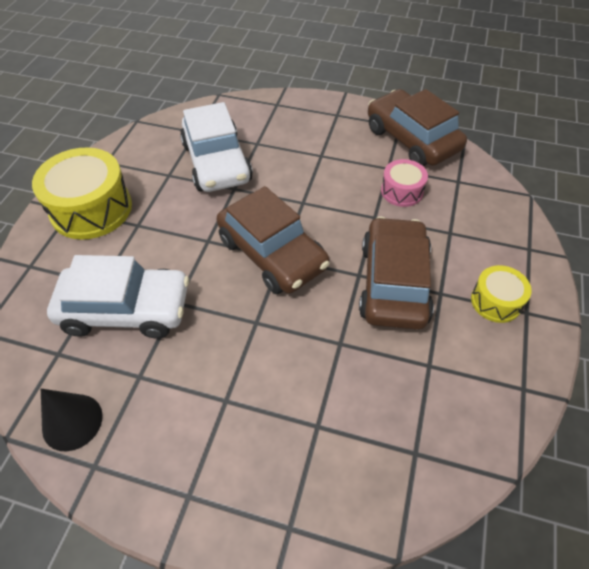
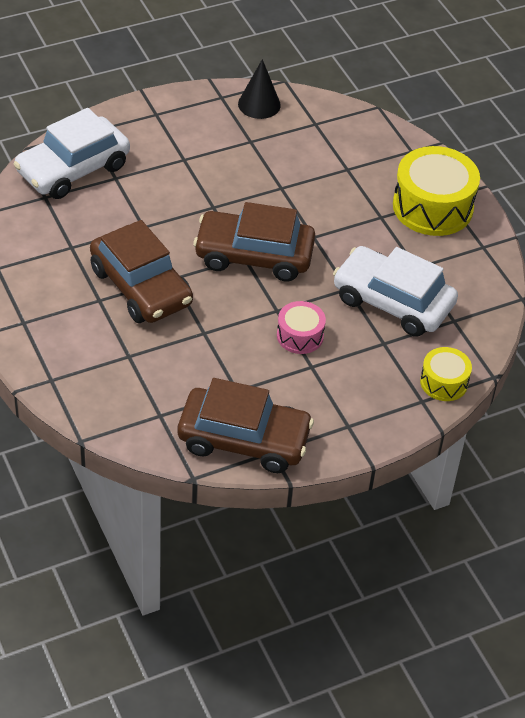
camera: 135 degrees right, 5 degrees down
white car [47,255,189,339] -> white car moved to [14,108,130,199]
pink drum [381,159,428,207] -> pink drum moved to [277,301,326,354]
yellow drum [471,265,532,323] -> yellow drum moved to [420,347,472,401]

